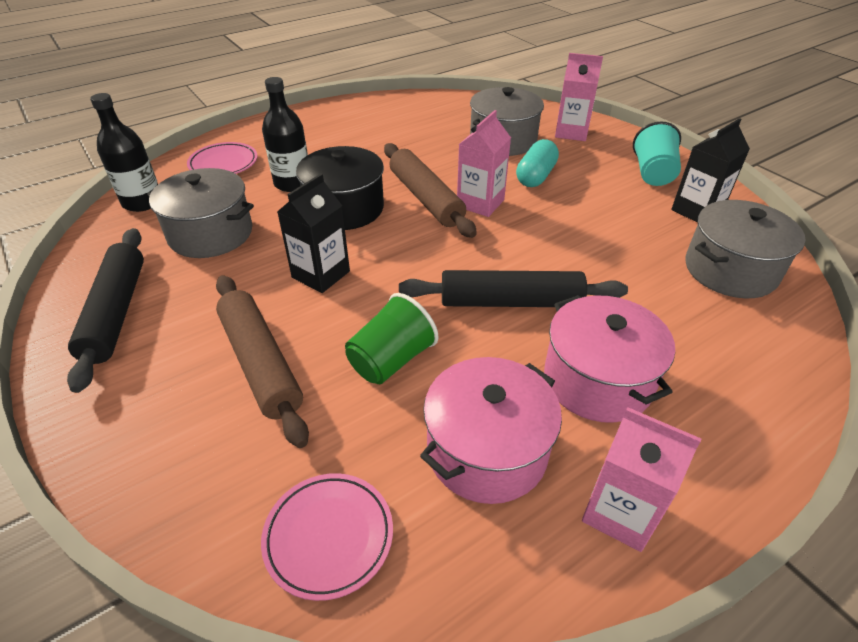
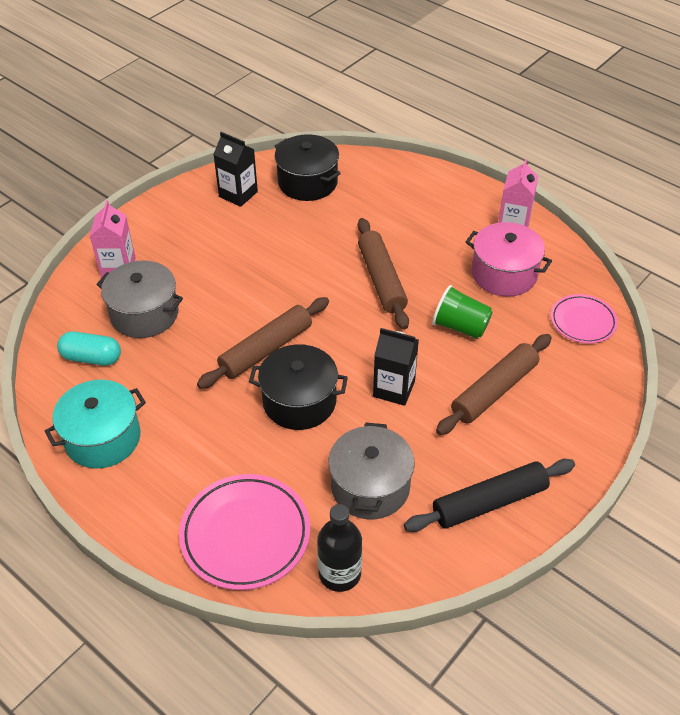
camera: 105 degrees left, 5 degrees up
pink plate [187,142,258,174] -> pink plate [179,474,310,590], size x1.66
black bottle [262,77,308,192] -> none
black rolling pin [399,270,628,307] -> brown rolling pin [358,218,409,330]
pink carton [457,110,511,217] -> none
turquoise capsule [516,139,559,187] -> turquoise capsule moved to [57,332,121,366]
pink pot [544,295,675,423] -> none
turquoise cup [633,121,681,186] -> none
grey pot [685,200,805,298] -> black pot [274,134,341,201]
none -> turquoise pot [45,380,146,469]

